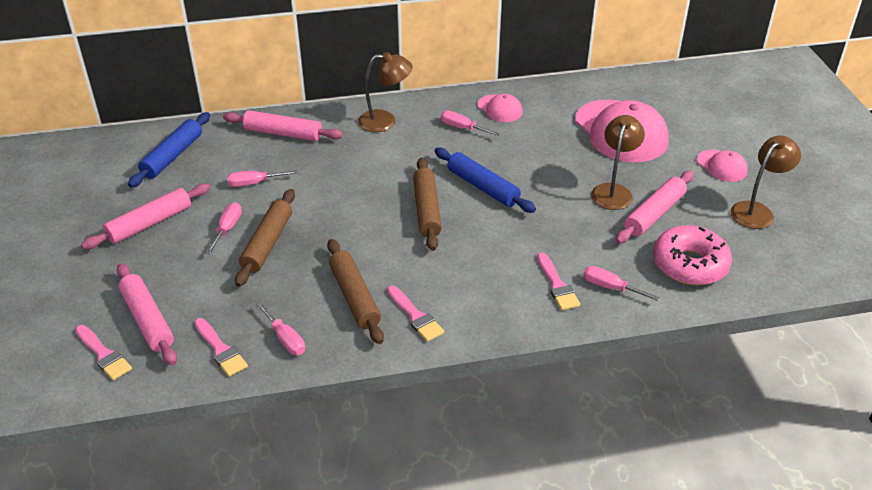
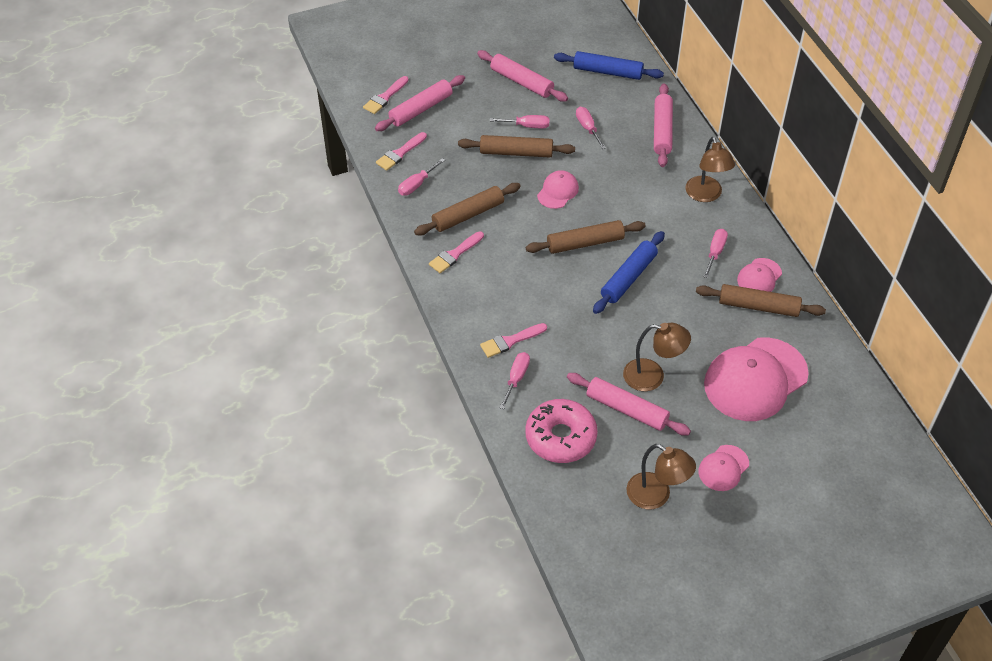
camera: 80 degrees right, 10 degrees up
none -> pink cap [537,170,579,209]
none -> brown rolling pin [696,284,826,317]

